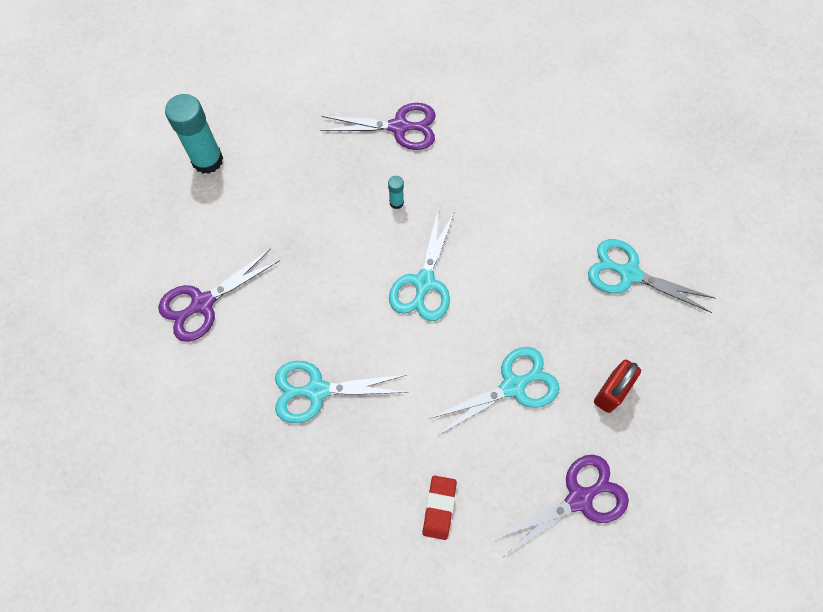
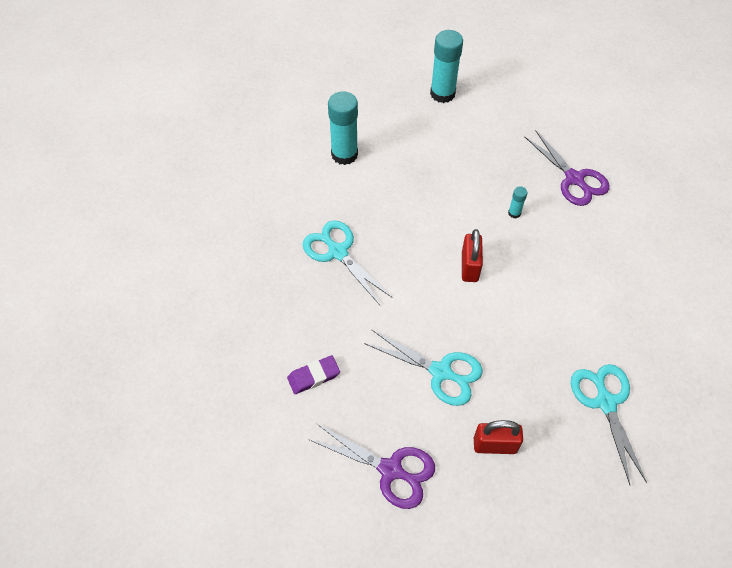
camera: 55 degrees right, 10 degrees down
purple scissors [158,249,280,342] -> turquoise glue stick [328,91,358,165]
turquoise scissors [389,207,455,321] -> red padlock [462,229,483,282]
red eraser [422,475,457,540] -> purple eraser [287,355,340,394]

